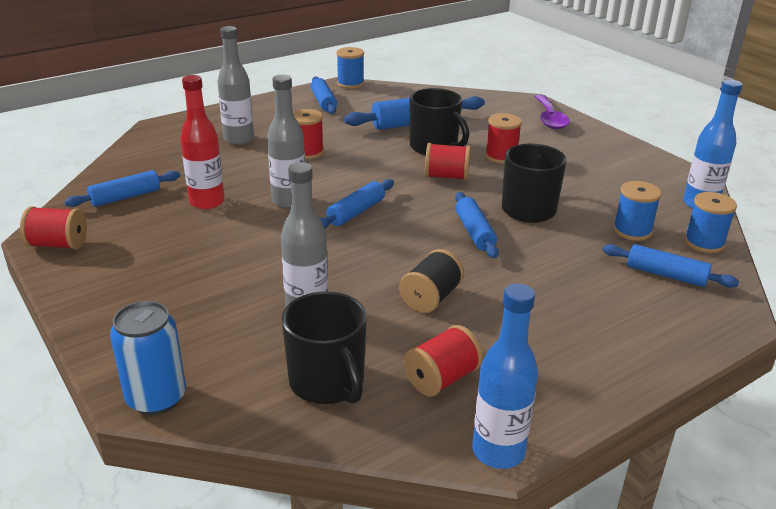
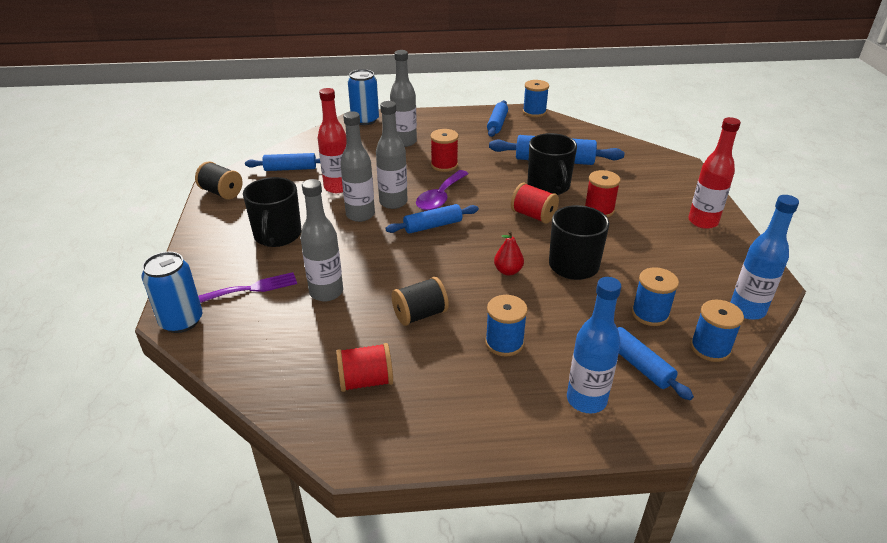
camera: 30 degrees right, 5 degrees up
red spool [20,206,87,249] -> black spool [195,161,243,199]
black mug [281,291,367,404] -> black mug moved to [243,177,302,247]
blue rolling pin [455,192,499,258] -> red pear [494,231,524,276]
blue bottle [472,284,538,469] -> blue bottle moved to [567,277,621,413]
purple spoon [535,95,570,129] -> purple spoon moved to [416,170,469,211]
none -> purple fork [198,272,297,303]
none -> grey bottle [340,111,375,222]
none -> blue can [348,69,379,125]
none -> blue spool [485,295,528,356]
none -> red bottle [688,117,741,229]

